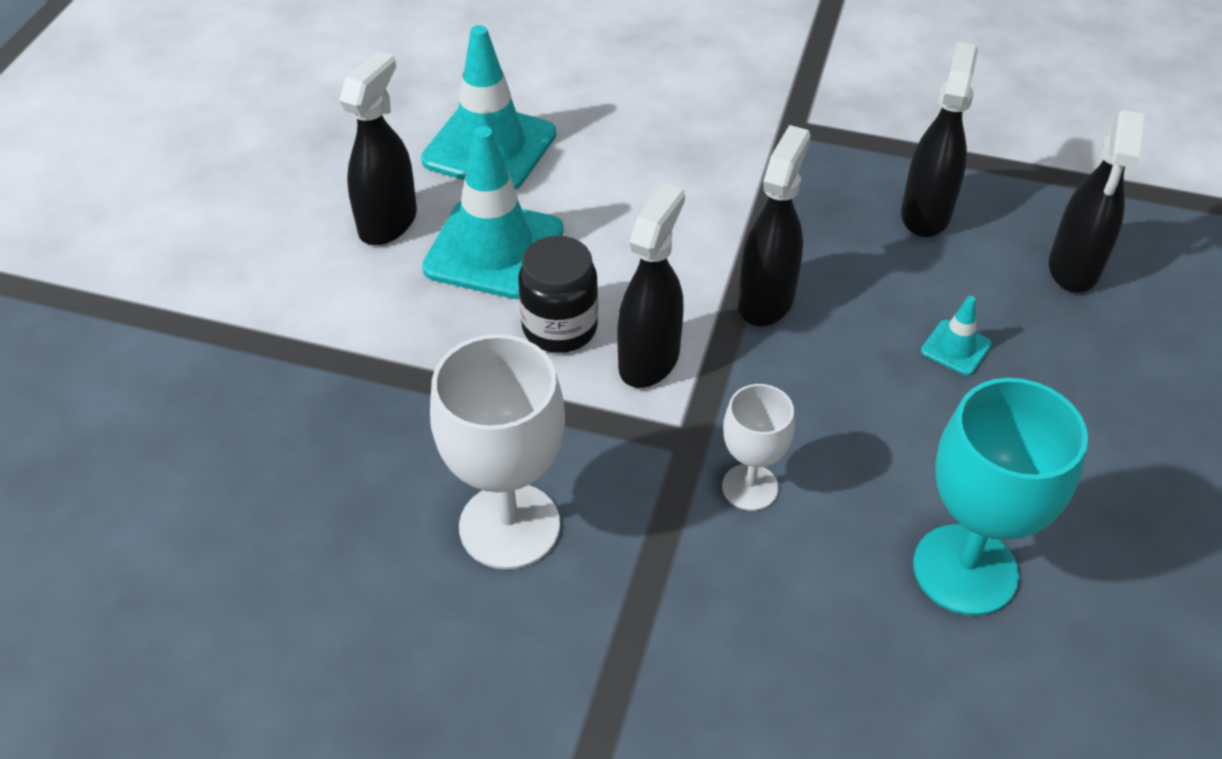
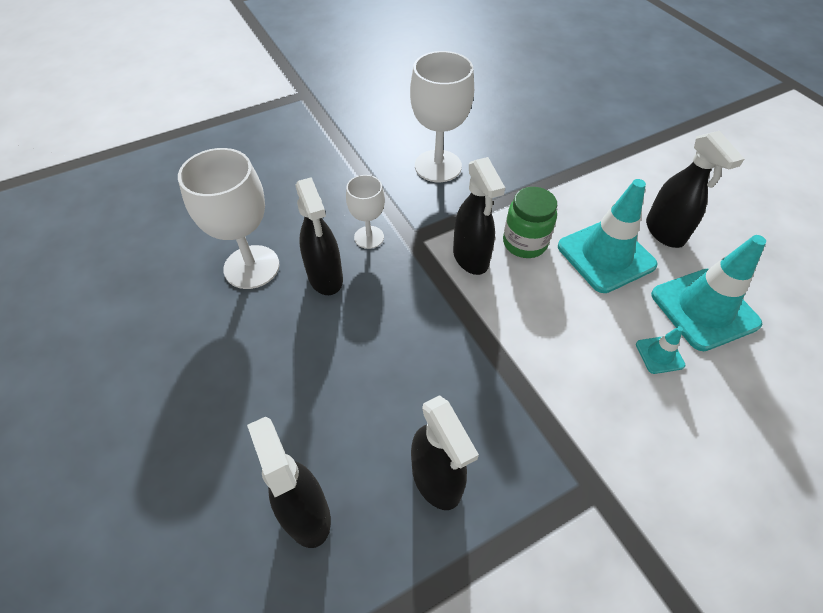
camera: 135 degrees right, 5 degrees up
black jar [518,236,598,353] -> green jar [503,187,557,258]
black spray bottle [738,125,811,326] -> black spray bottle moved to [295,177,343,295]
turquoise goblet [913,378,1088,616] -> white goblet [178,148,280,289]
turquoise traffic cone [921,296,992,375] -> turquoise traffic cone moved to [636,326,685,374]

